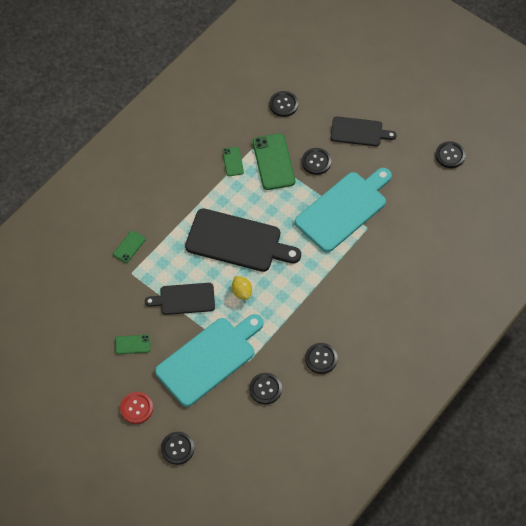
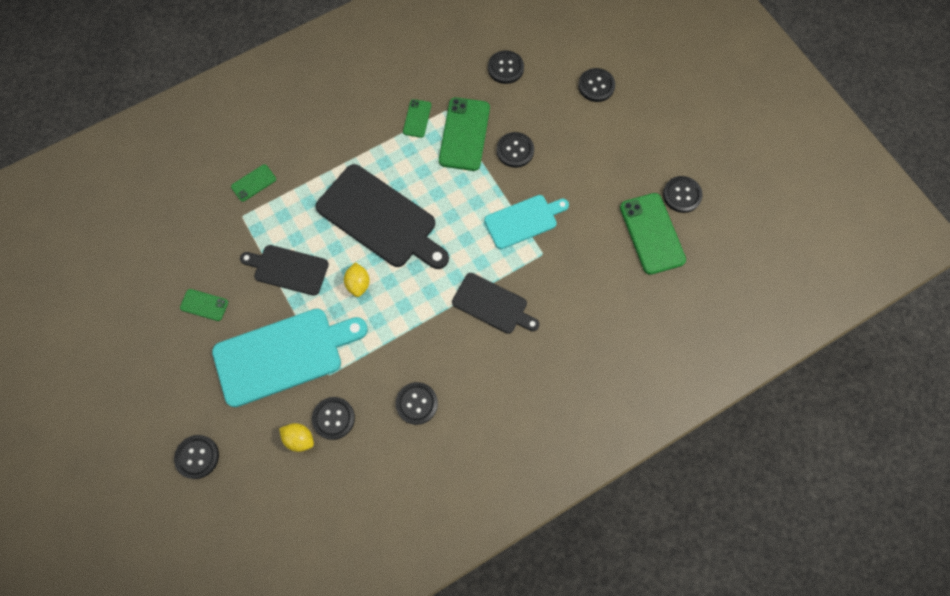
camera: 20 degrees right, 10 degrees up
red button [120,392,153,424] -> none
turquoise cutting board [295,168,392,252] -> turquoise cutting board [484,195,569,249], size x0.59
black cutting board [331,116,396,146] -> black cutting board moved to [452,273,540,334]
none -> yellow lemon [279,423,314,452]
none -> black button [578,68,615,102]
none -> green phone [620,193,686,275]

